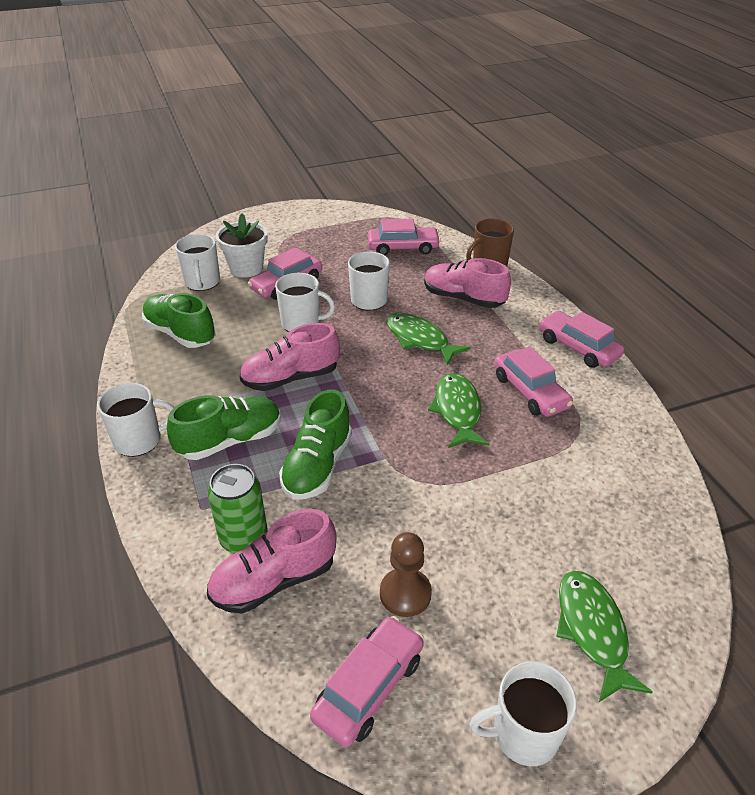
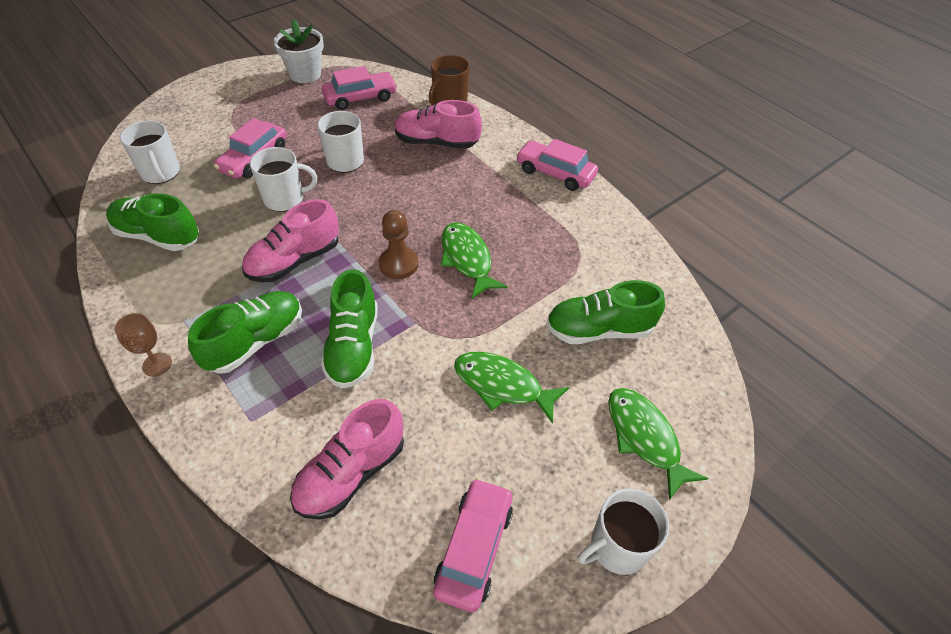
camera: 20 degrees left, 10 degrees up
white mug [97,383,174,457] -> brown goblet [115,313,172,377]
green can [208,464,268,554] -> none
white flower pot [216,214,267,278] -> white flower pot moved to [274,19,324,83]
brown pawn [380,532,432,617] -> brown pawn moved to [379,210,419,279]
green fish [387,313,470,365] -> green fish moved to [454,352,569,424]
pink car [494,347,573,417] -> none
none -> green shoe [546,280,665,344]

